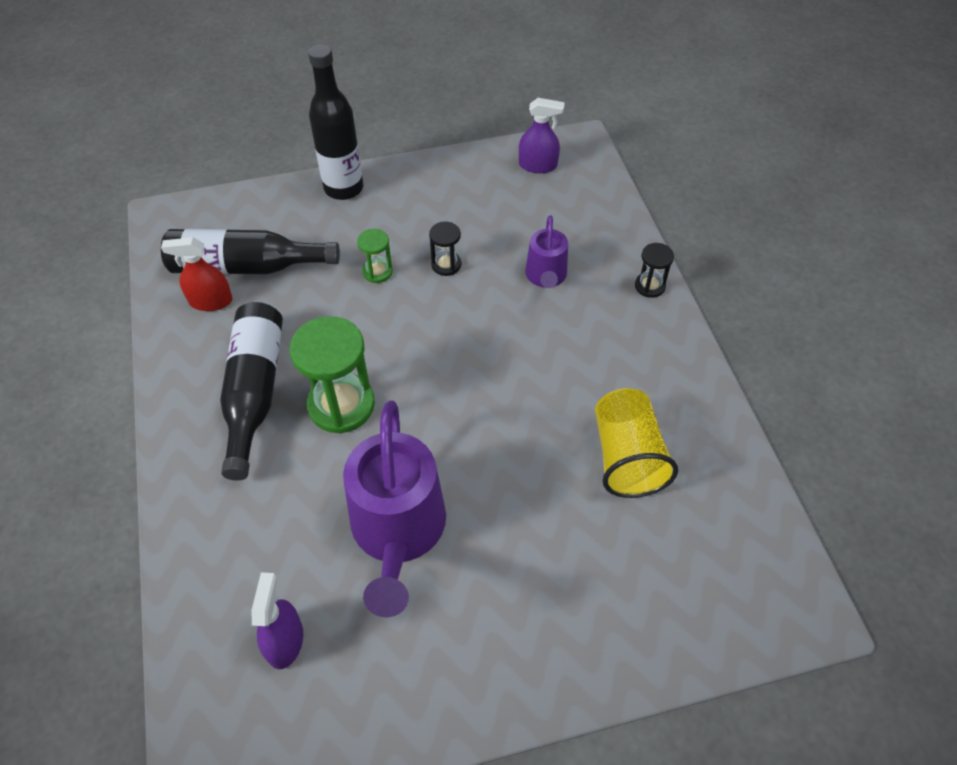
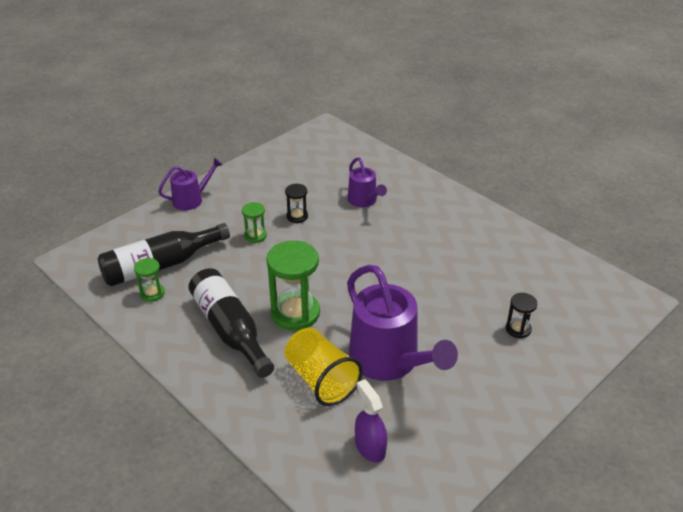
camera: 30 degrees left, 15 degrees down
red spray bottle [161,237,232,311] -> green hourglass [134,258,165,302]
black bottle [308,44,363,200] -> purple watering can [158,158,223,210]
purple spray bottle [519,98,565,173] -> none
yellow cup [595,388,678,498] -> yellow cup moved to [284,327,363,406]
black hourglass [635,243,674,298] -> black hourglass moved to [506,293,537,338]

